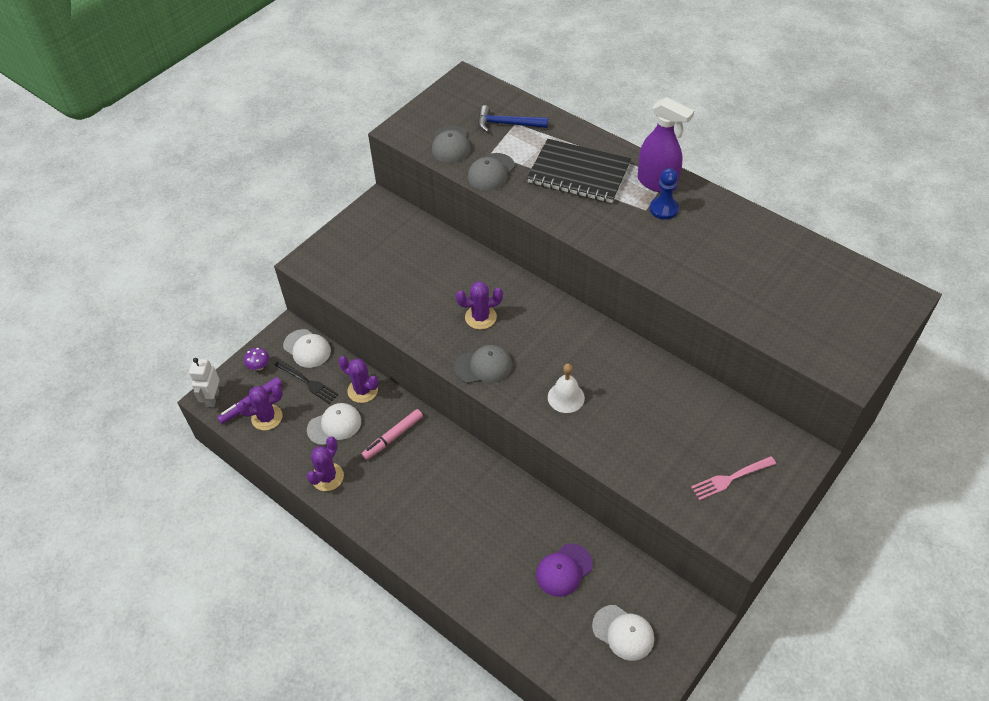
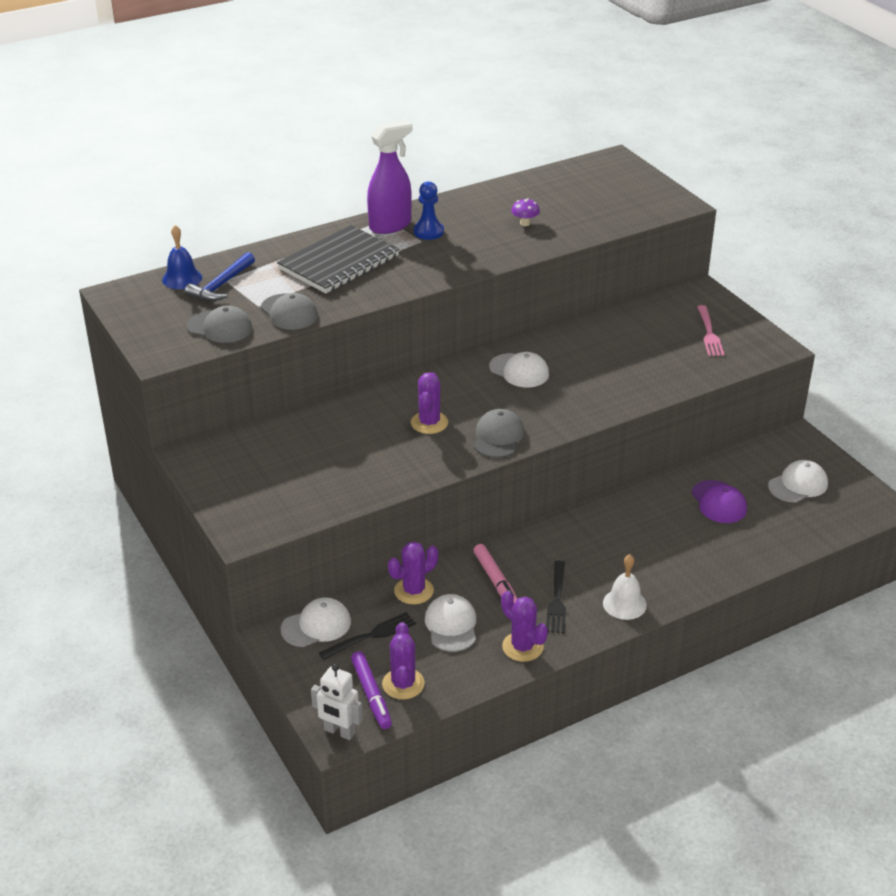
camera: 70 degrees left, 15 degrees down
purple mushroom [244,348,269,370] -> purple mushroom moved to [511,198,540,226]
white bell [548,364,585,413] -> white bell moved to [603,554,647,620]
none -> blue bell [162,225,202,289]
none -> white cap [489,352,549,388]
none -> black fork [546,561,566,633]

